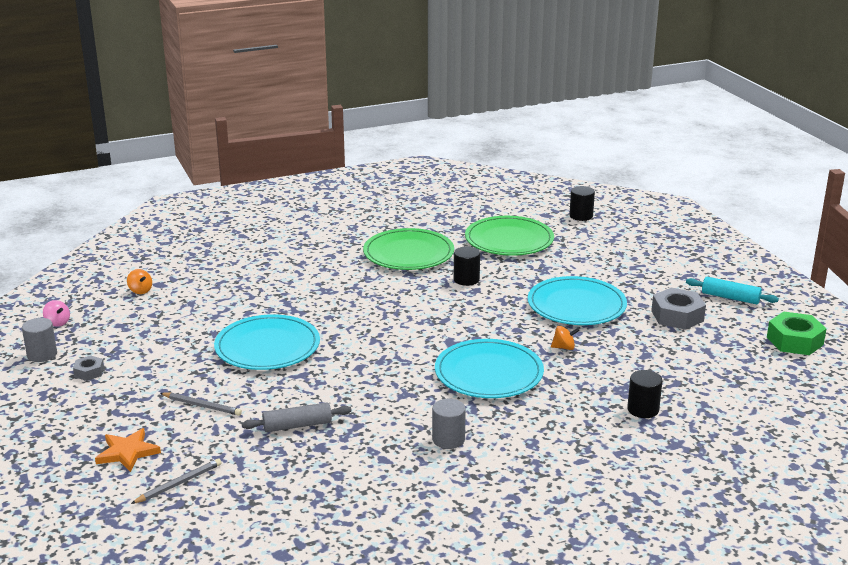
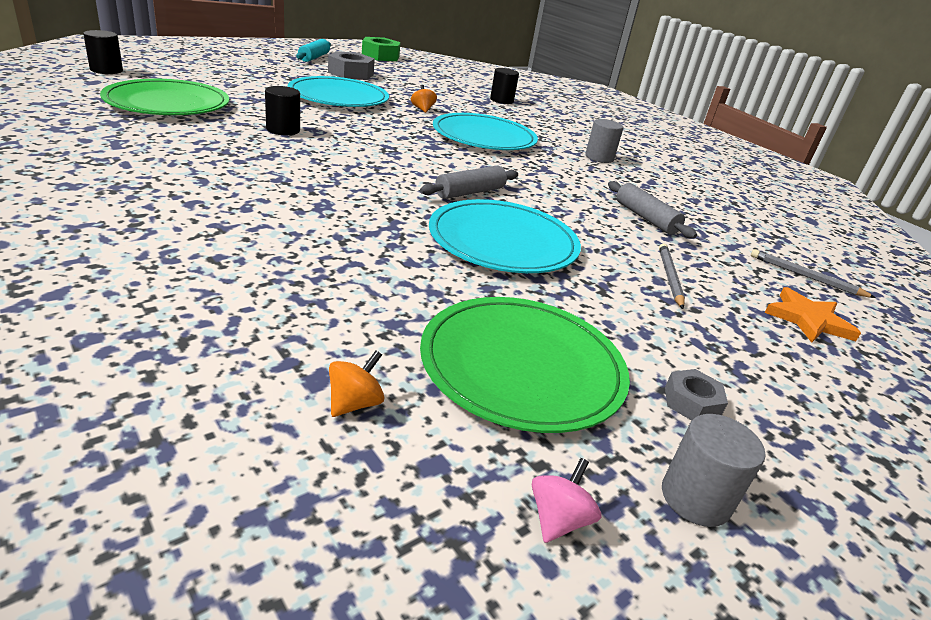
camera: 110 degrees left, 5 degrees up
green plate [363,228,454,270] -> green plate moved to [420,297,630,433]
none -> grey rolling pin [420,166,518,199]

